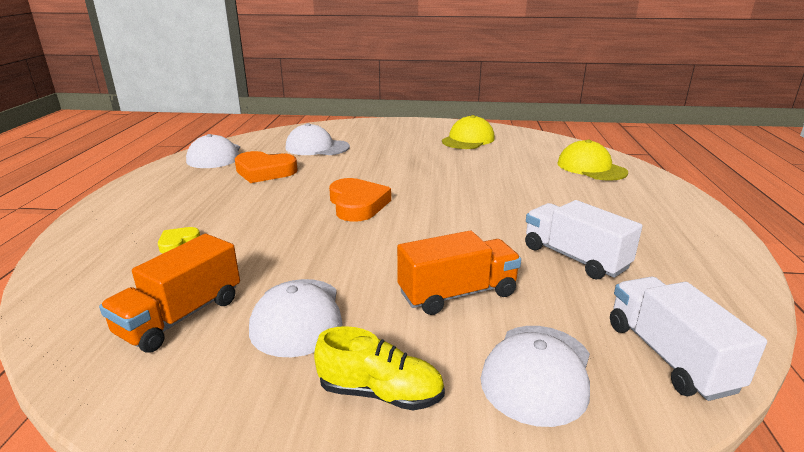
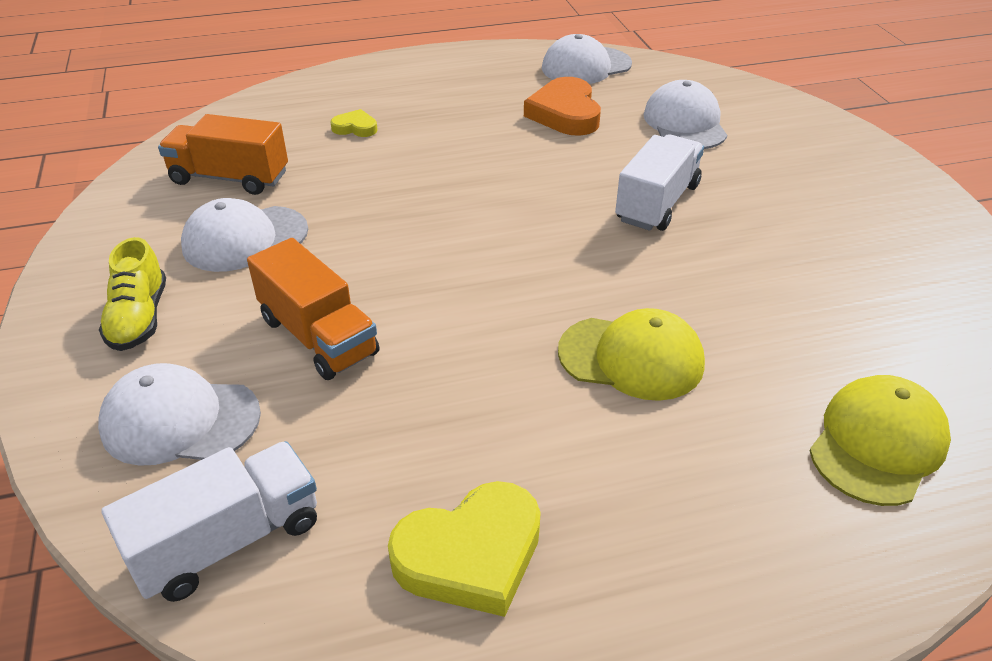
camera: 70 degrees right, 15 degrees up
orange heart [329,178,391,222] -> none
yellow cap [442,115,495,149] -> yellow cap moved to [558,308,705,401]
white truck [525,200,642,279] -> white truck moved to [615,134,704,231]
none -> yellow heart [388,481,541,617]

